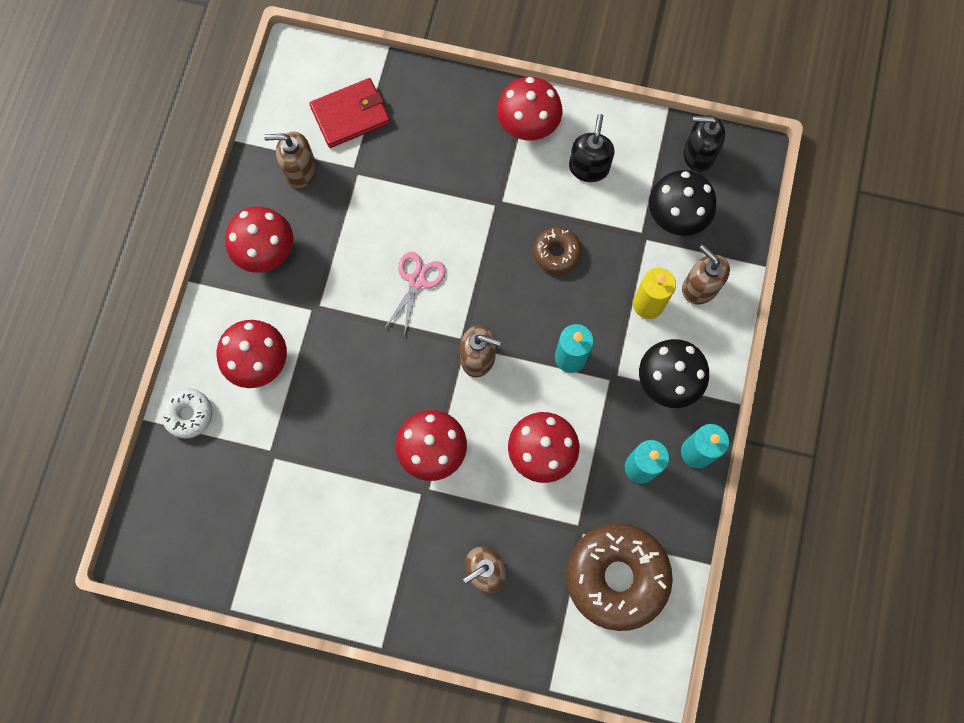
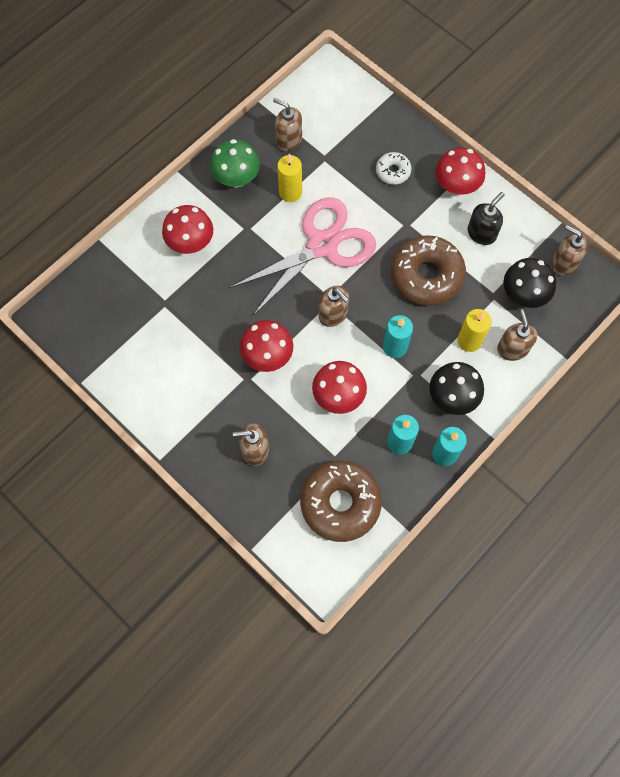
camera: 30 degrees right, 5 degrees down
white donut [161,388,212,439] -> white donut moved to [376,152,412,185]
red mushroom [225,206,293,273] -> green mushroom [210,139,260,188]
red wallet [309,78,390,148] -> none
pink scissors [384,252,446,337] -> pink scissors [230,198,376,316], size x2.28
brown donut [533,227,582,274] -> brown donut [391,235,466,306], size x2.00
black soap dispenser [684,115,725,172] -> brown soap dispenser [552,225,588,276]
none -> yellow candle [277,154,302,202]

